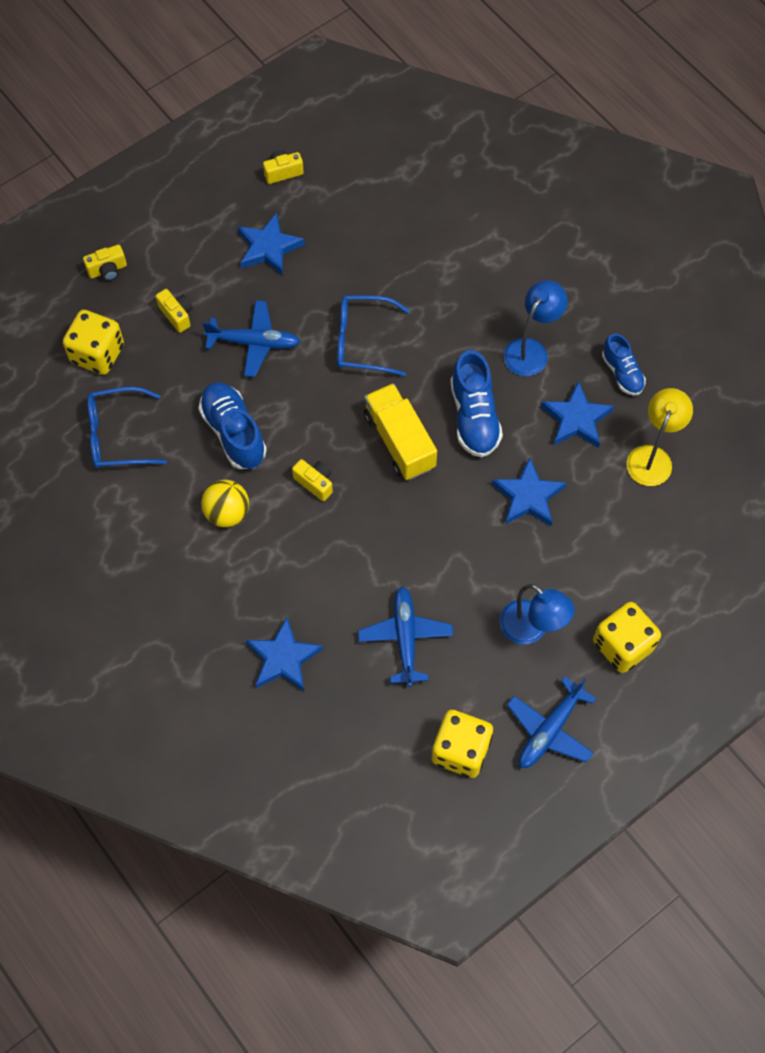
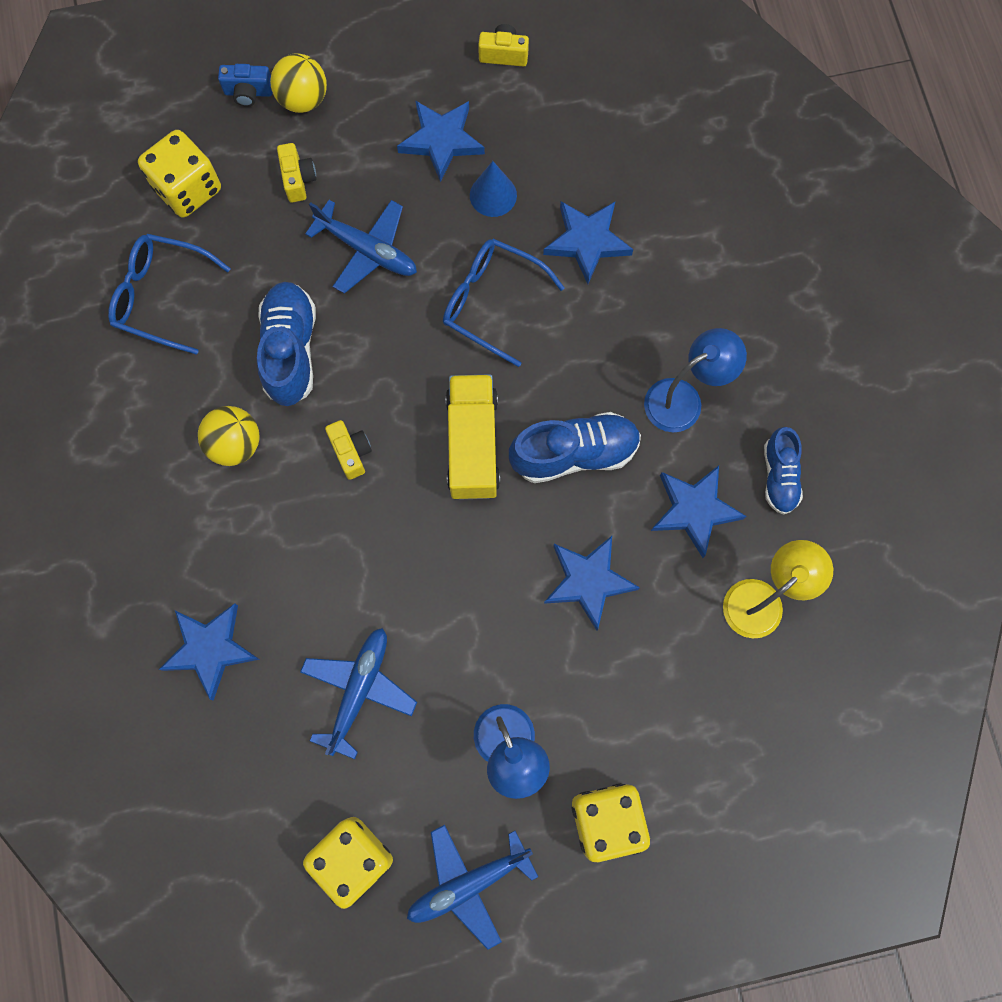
camera: 25 degrees right, 10 degrees up
yellow camera [83,245,127,281] -> blue camera [218,64,273,107]
blue shoe [450,350,503,457] -> blue shoe turned 120 degrees counterclockwise [509,412,641,483]
none -> yellow ball [270,53,327,113]
none -> blue cone [470,161,517,217]
none -> blue star [543,201,633,284]

